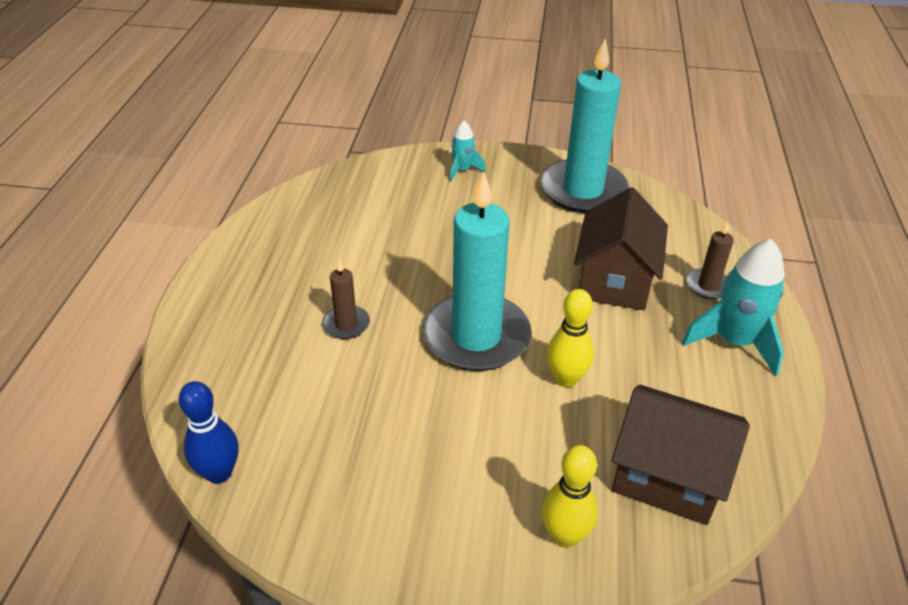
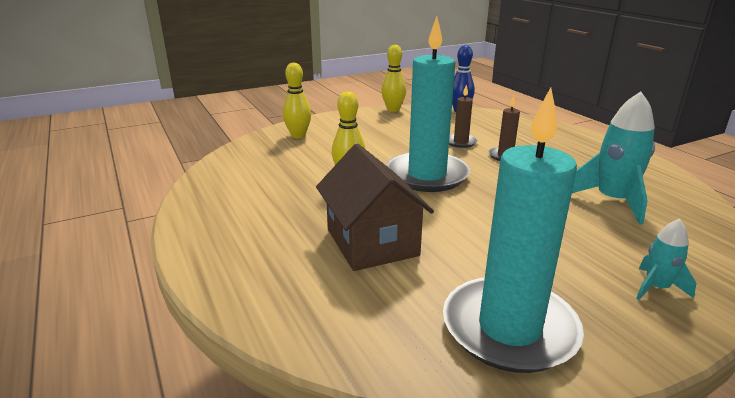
camera: 145 degrees right, 15 degrees down
brown house [612,385,750,525] -> none
turquoise rocket [682,239,785,376] -> turquoise rocket moved to [572,91,655,225]
brown candle [687,221,734,299] -> brown candle moved to [449,85,478,148]
none -> yellow bowling pin [381,45,406,112]

